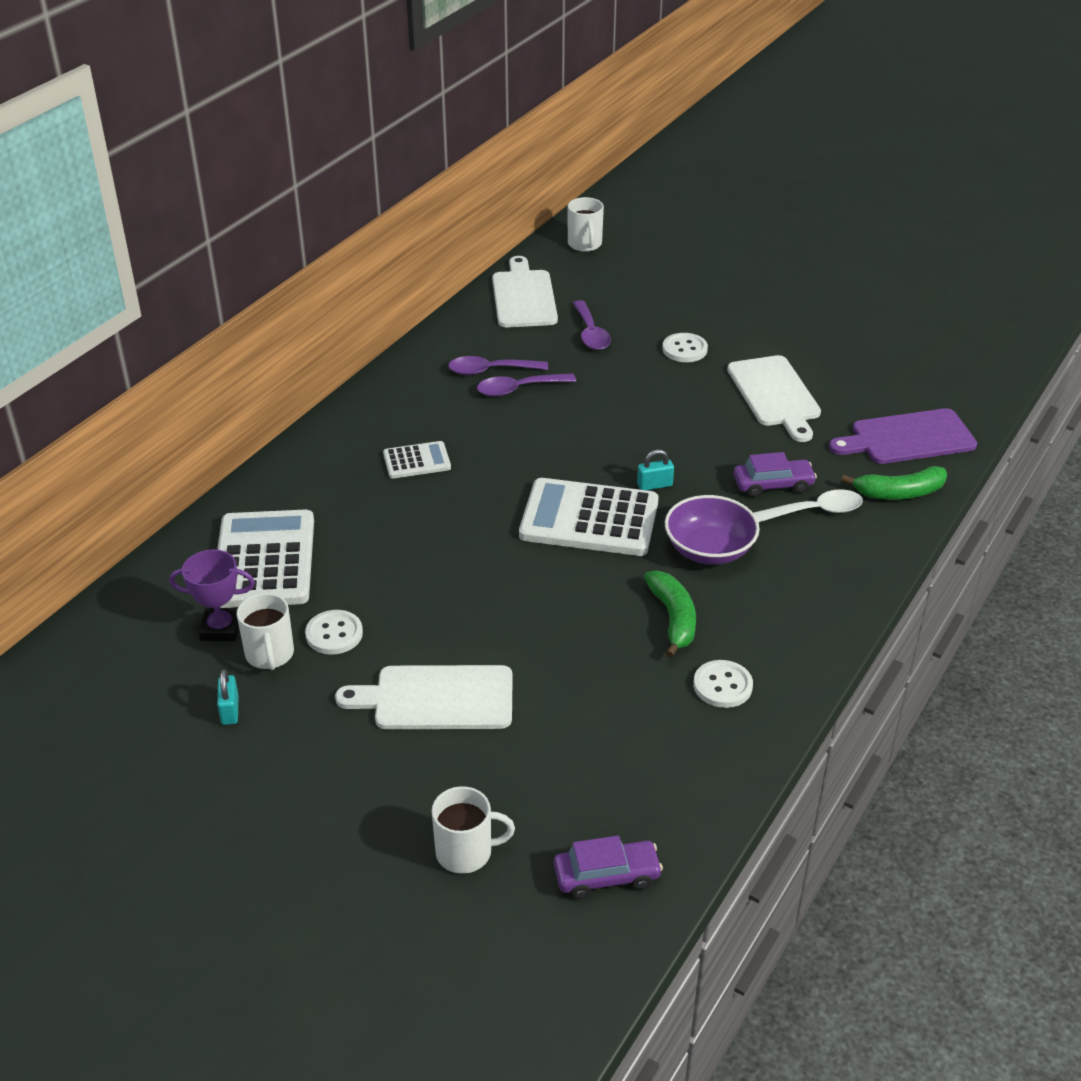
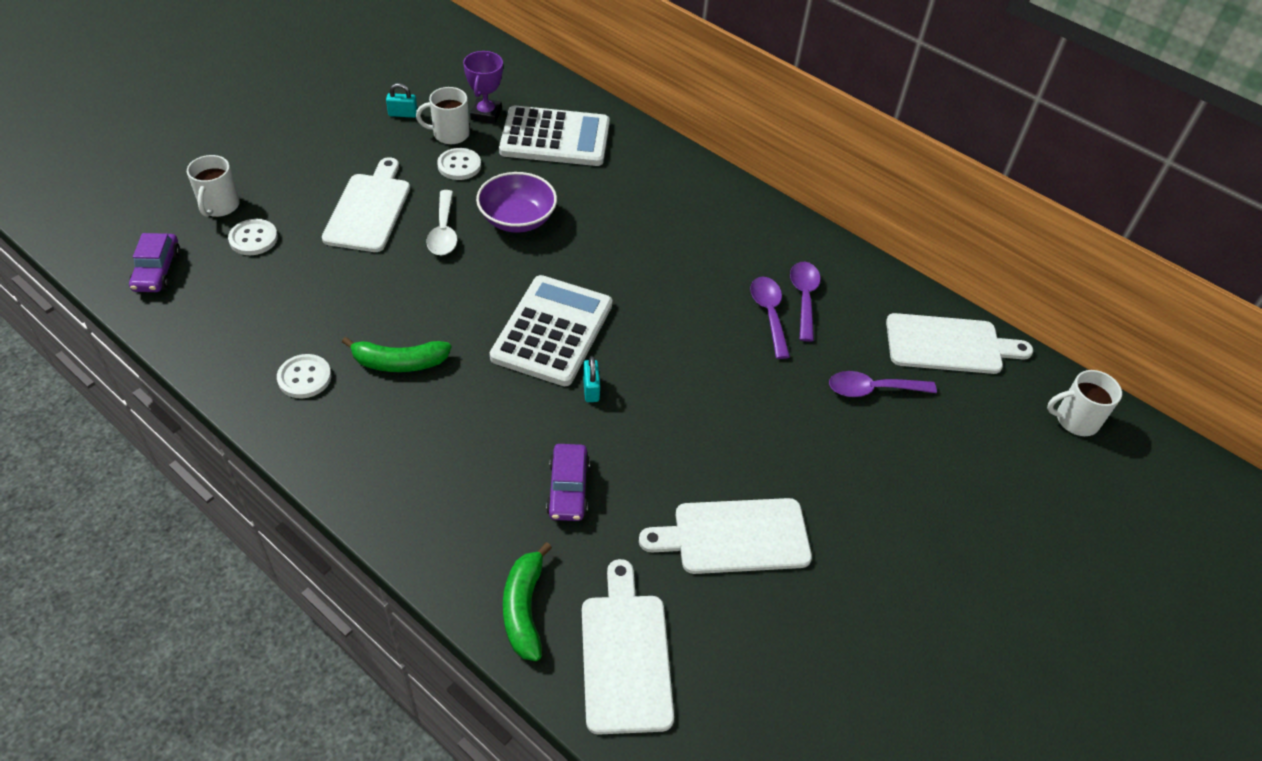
camera: 95 degrees right, 10 degrees up
white calculator [383,441,451,479] -> none
white button [662,333,708,362] -> white button moved to [228,219,278,255]
purple bowl [665,495,760,565] -> purple bowl moved to [476,172,557,233]
white spoon [754,489,863,522] -> white spoon moved to [426,190,458,255]
purple cutting board [829,408,977,464] -> white cutting board [582,559,674,734]

